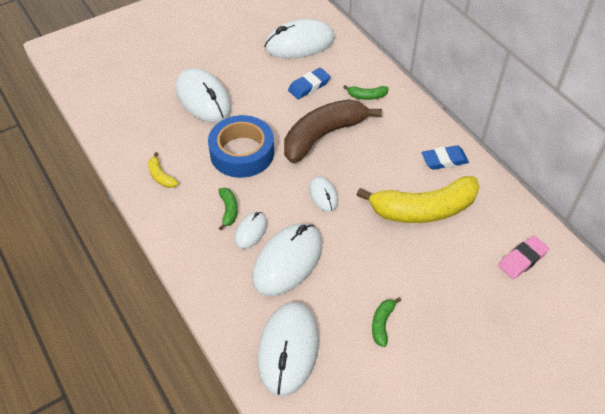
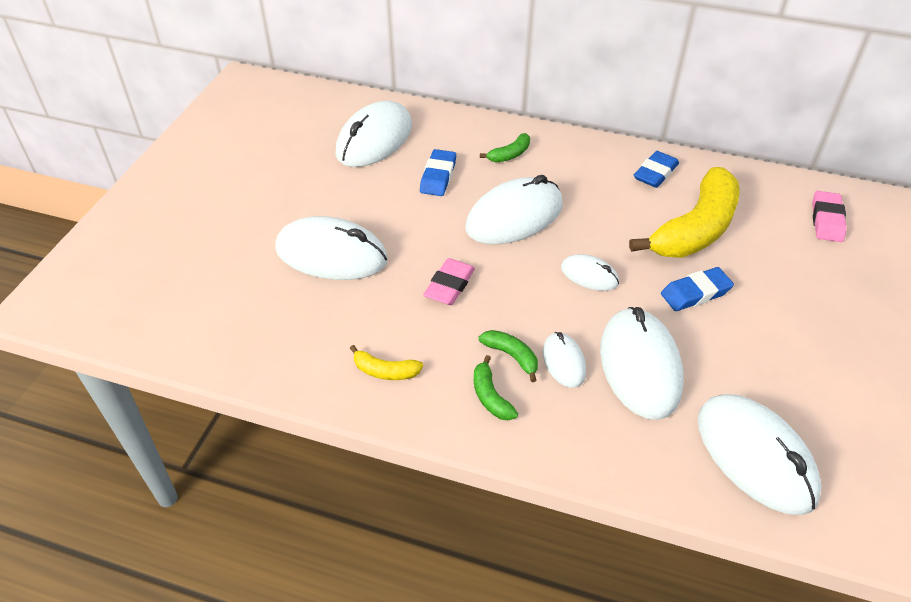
camera: 40 degrees left, 5 degrees down
blue tape [208,115,274,178] -> pink eraser [423,258,475,305]
brown banana [284,100,382,163] -> white mouse [466,175,563,245]
green banana [372,297,401,347] -> green banana moved to [474,355,518,420]
none -> blue eraser [661,267,734,311]

